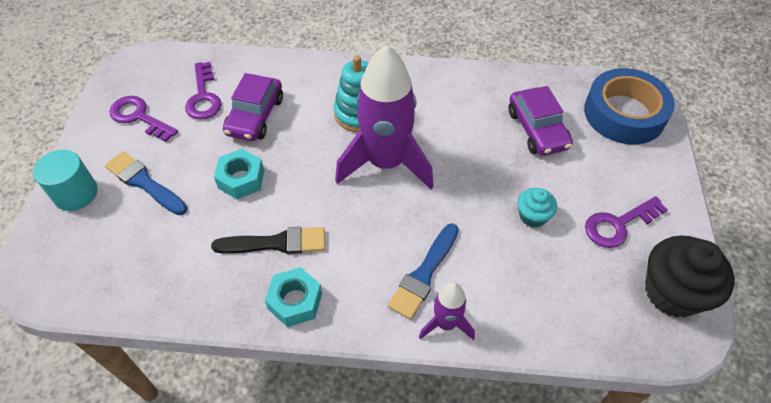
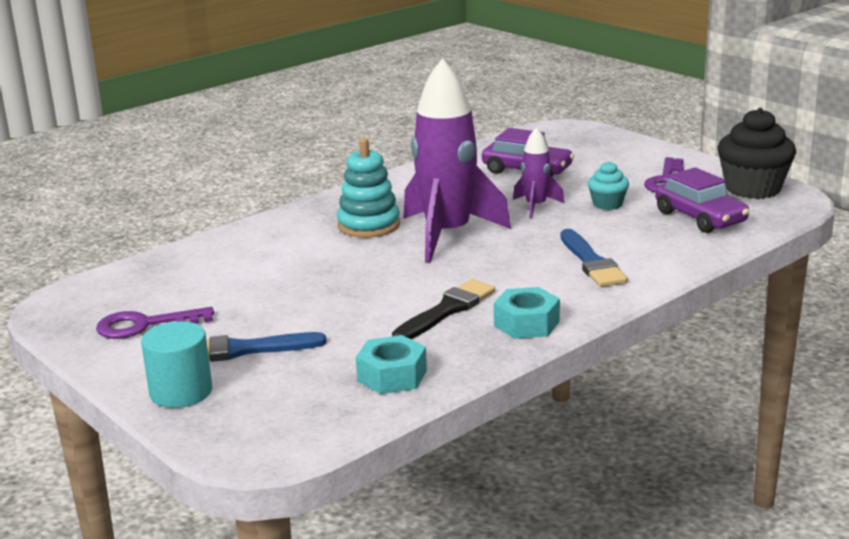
camera: 45 degrees left, 30 degrees down
purple key [185,62,222,120] -> none
turquoise nut [214,149,264,199] -> turquoise nut moved to [356,335,427,394]
purple car [223,73,283,141] -> purple car moved to [655,167,749,233]
purple rocket [419,282,475,340] -> purple rocket moved to [513,127,564,218]
blue tape [584,68,675,144] -> none

